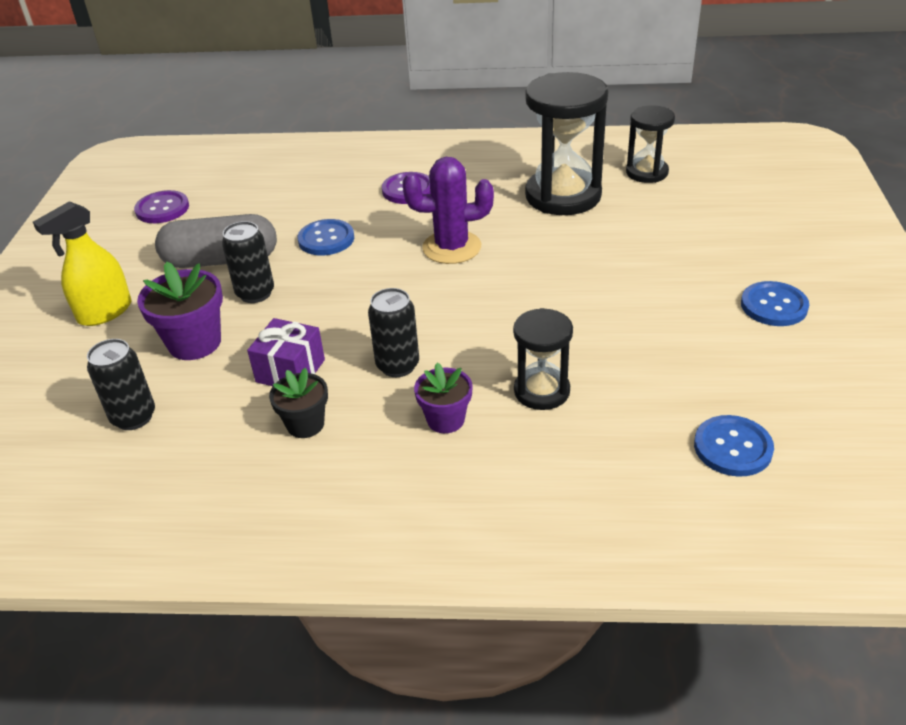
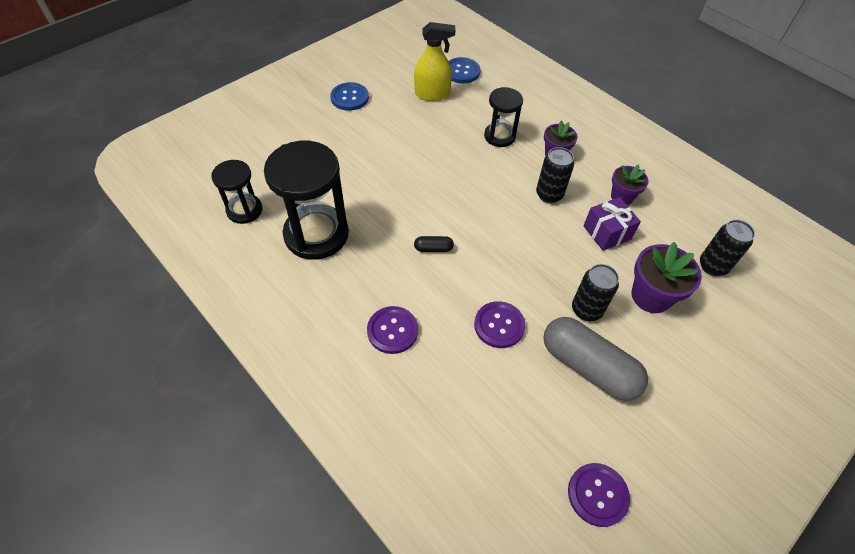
camera: 140 degrees left, 15 degrees up
yellow spray bottle [33,201,131,326] -> yellow spray bottle moved to [414,22,455,101]
black flower pot [269,368,328,438] -> purple flower pot [611,165,648,205]
blue button [297,219,354,256] -> purple button [474,301,526,348]
purple cactus [402,157,494,264] -> black capsule [414,236,454,252]

